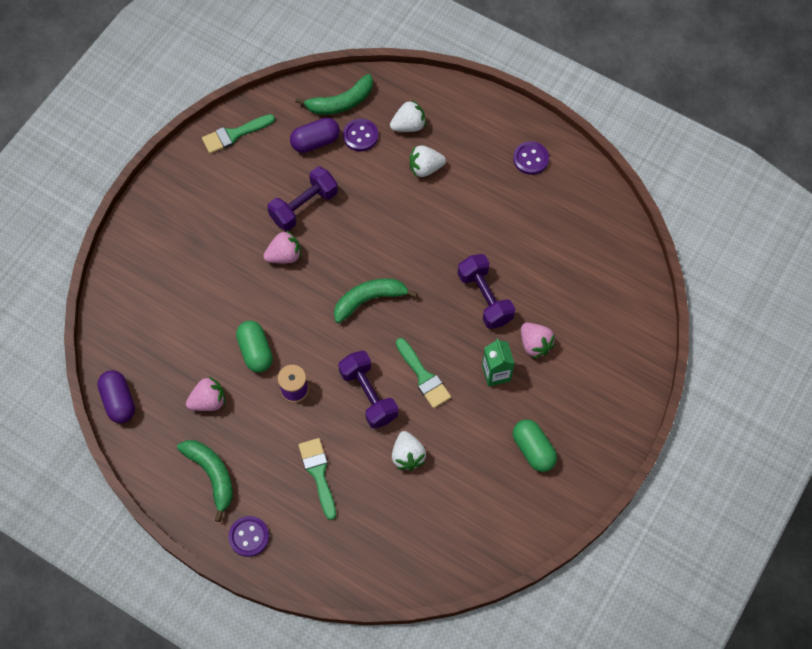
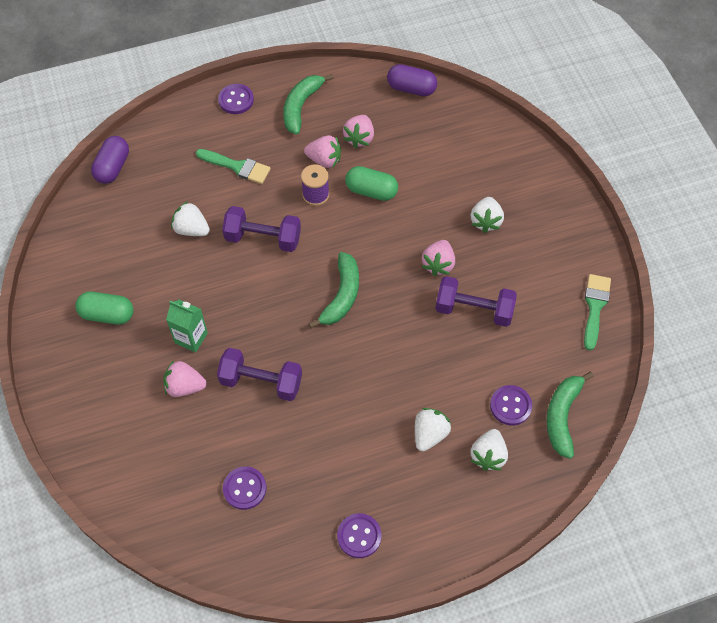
camera: 130 degrees right, 5 degrees down
green banana [177,440,233,522] -> green banana turned 105 degrees clockwise [283,74,333,134]
purple dumbbell [267,166,338,231] -> purple dumbbell turned 75 degrees counterclockwise [435,276,517,327]
purple capsule [290,118,340,153] -> purple capsule moved to [91,136,129,184]
green brush [396,338,451,408] -> none
none -> purple button [223,466,266,510]
none -> pink strawberry [304,135,341,168]
none -> white strawberry [471,197,504,233]

